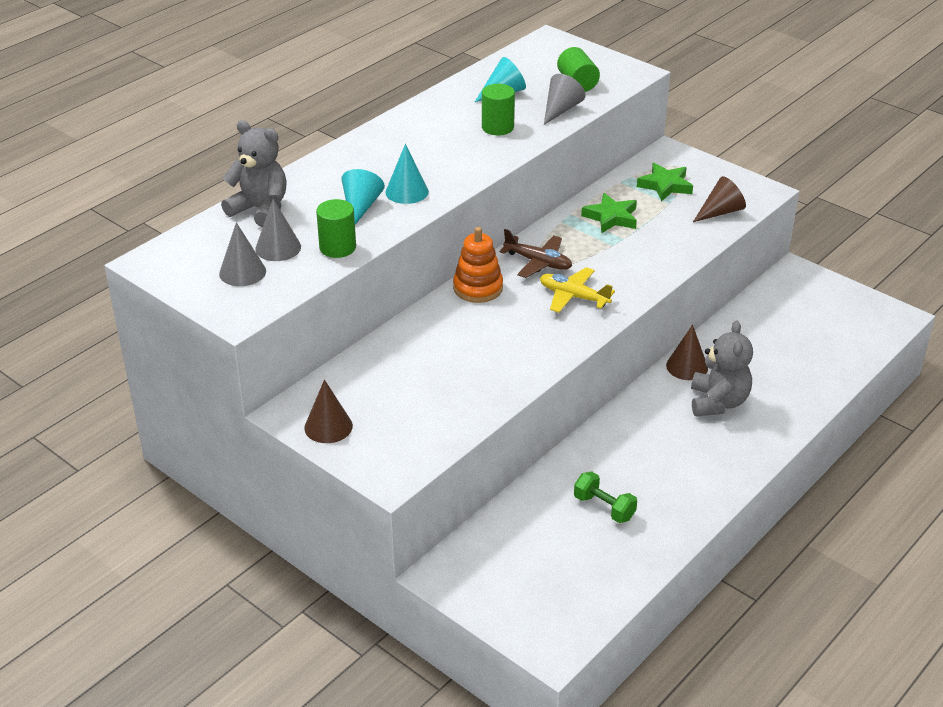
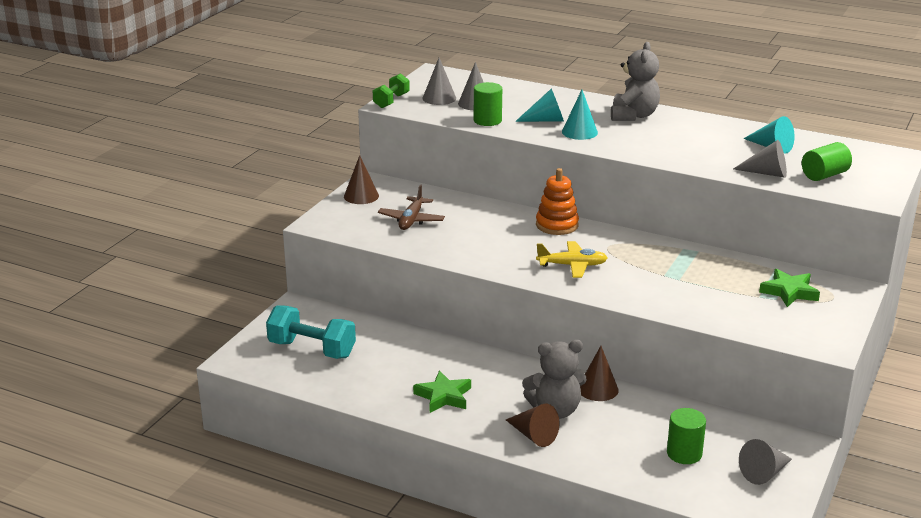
camera: 75 degrees right, 10 degrees down
grey teddy bear [221,120,287,227] -> grey teddy bear moved to [611,42,660,121]
green cylinder [482,84,515,135] -> green cylinder moved to [667,408,706,464]
brown plane [499,229,572,278] -> brown plane moved to [378,184,445,230]
yellow plane [540,267,615,313] -> yellow plane turned 75 degrees clockwise [536,241,607,278]
green dumbbell [574,471,637,523] -> green dumbbell moved to [373,73,410,108]
green star [581,193,637,233] -> green star moved to [413,371,471,413]
brown cone [693,176,746,222] -> brown cone moved to [506,404,560,447]
none -> turquoise dumbbell [266,305,356,359]
none -> grey cone [739,439,792,485]

